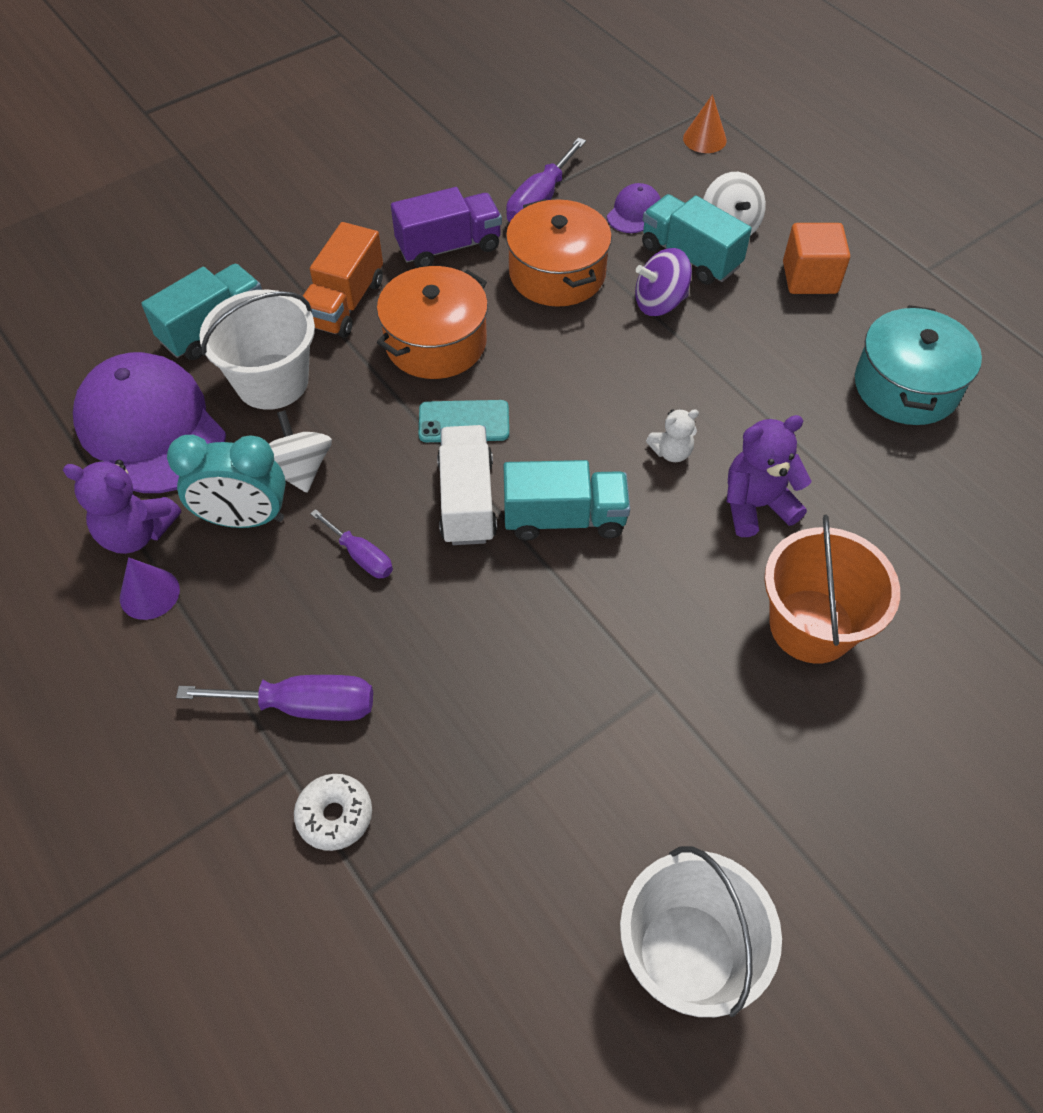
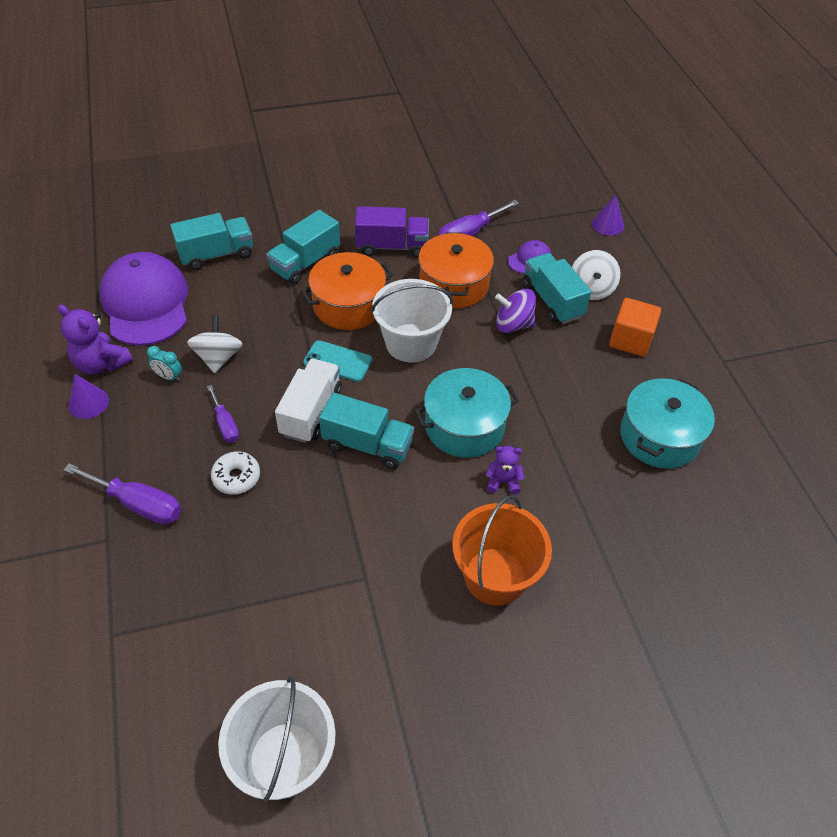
camera: 20 degrees right, 5 degrees down
turquoise clock [167,435,286,528] -> turquoise clock [147,346,182,381], size x0.48
white bucket [199,290,315,410] -> white bucket moved to [371,279,453,363]
white donut [294,774,372,851] -> white donut moved to [211,451,260,494]
orange truck [303,222,383,338] -> turquoise truck [266,210,340,284]
white teddy bear [646,409,699,462] -> turquoise pot [414,368,519,458]
orange cone [683,94,727,153] -> purple cone [592,195,624,236]
purple teddy bear [727,415,811,537] -> purple teddy bear [486,446,525,495], size x0.59

